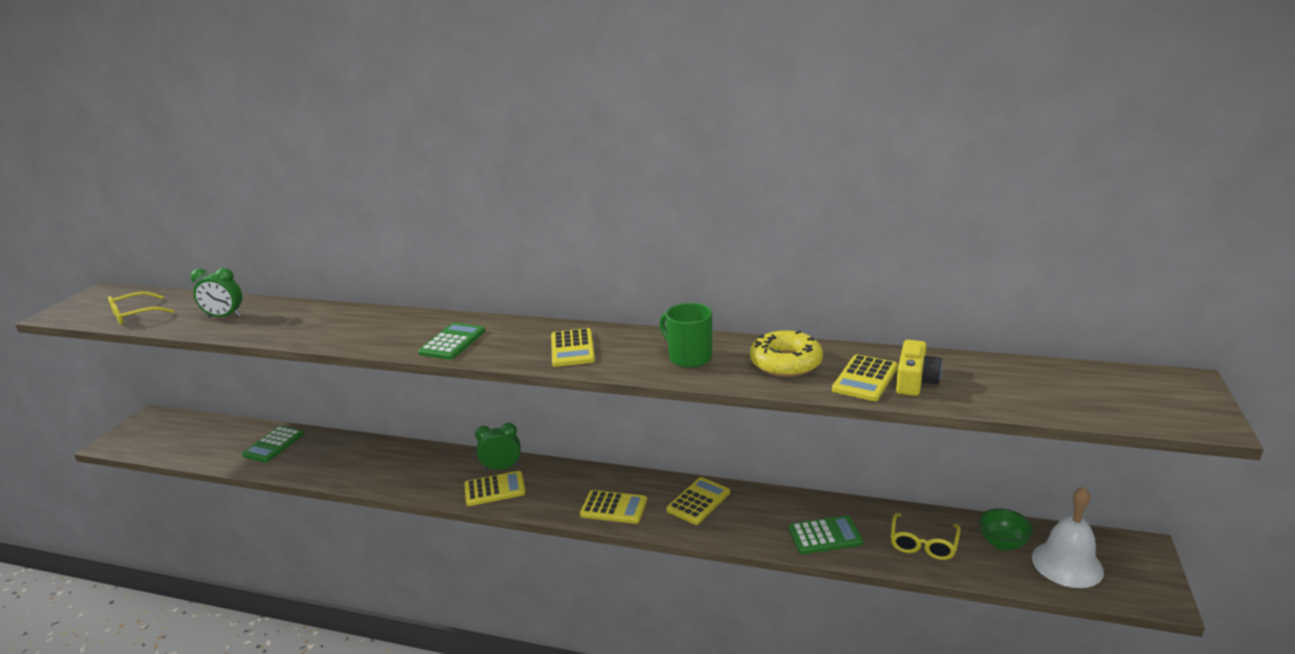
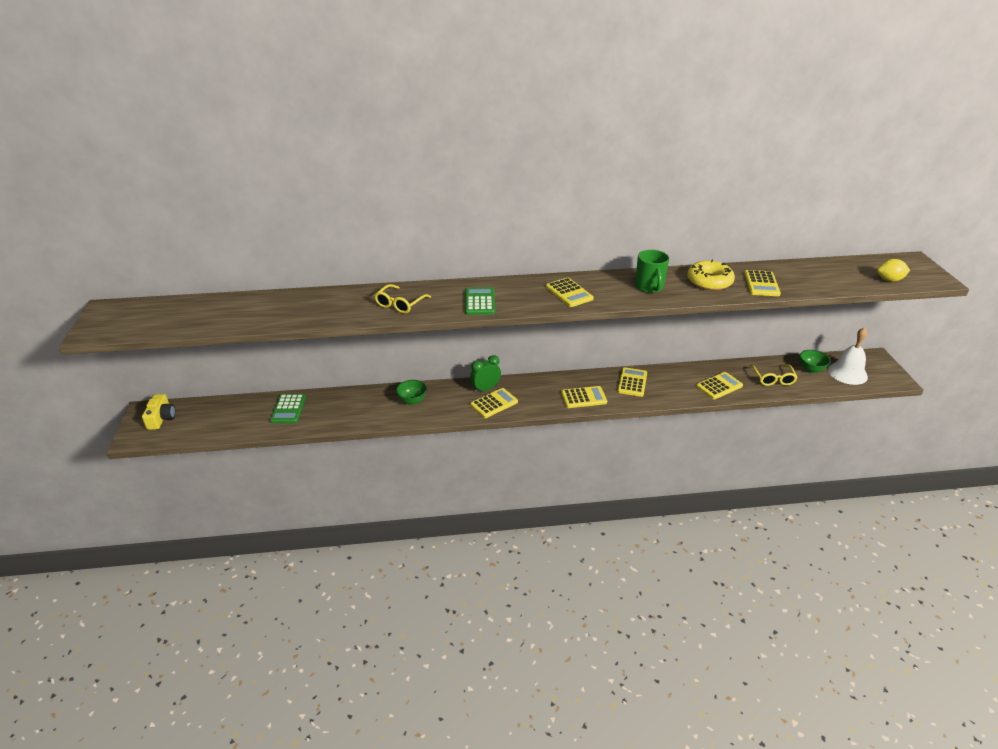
camera: 25 degrees left, 10 degrees up
yellow glasses [108,291,174,325] -> yellow glasses moved to [374,284,431,314]
green clock [190,268,242,317] -> none
green mug [659,303,712,368] -> green mug turned 120 degrees counterclockwise [635,250,669,293]
green calculator [789,515,863,554] -> yellow calculator [696,372,743,399]
yellow camera [896,340,942,396] -> yellow camera moved to [142,394,176,430]
none -> green bowl [396,380,427,405]
none -> yellow lemon [877,259,910,282]

